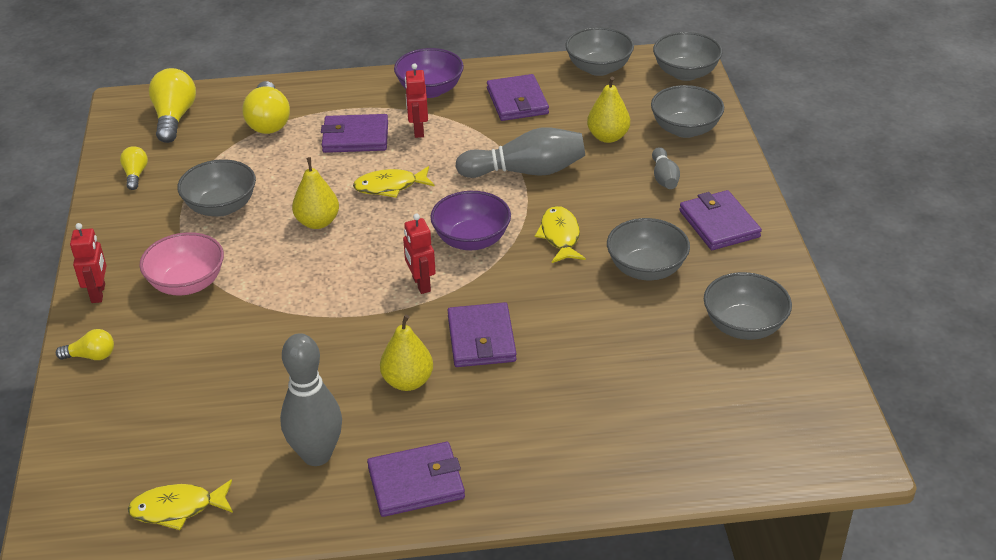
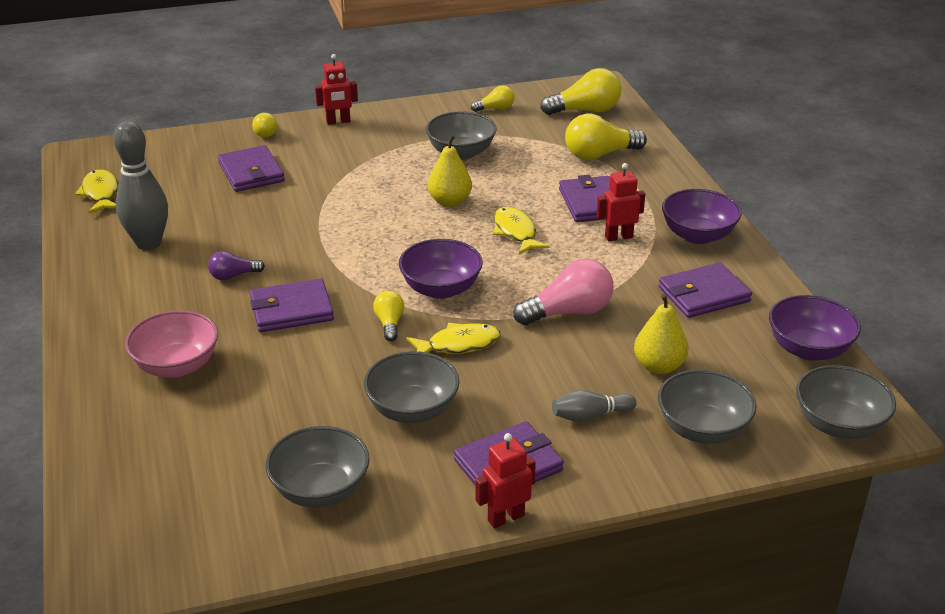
camera: 80 degrees right, 5 degrees down
pink bowl [139,232,224,295] -> pink bowl moved to [125,310,218,378]
purple wallet [367,442,465,517] -> purple wallet moved to [218,145,285,192]
yellow pear [380,315,433,391] -> purple light bulb [208,251,265,280]
red robot [403,214,436,294] -> red robot moved to [476,433,536,528]
grey bowling pin [455,127,585,178] -> pink light bulb [513,259,614,325]
grey bowl [566,27,634,76] -> purple bowl [769,295,861,361]
none -> yellow light bulb [373,291,404,341]

